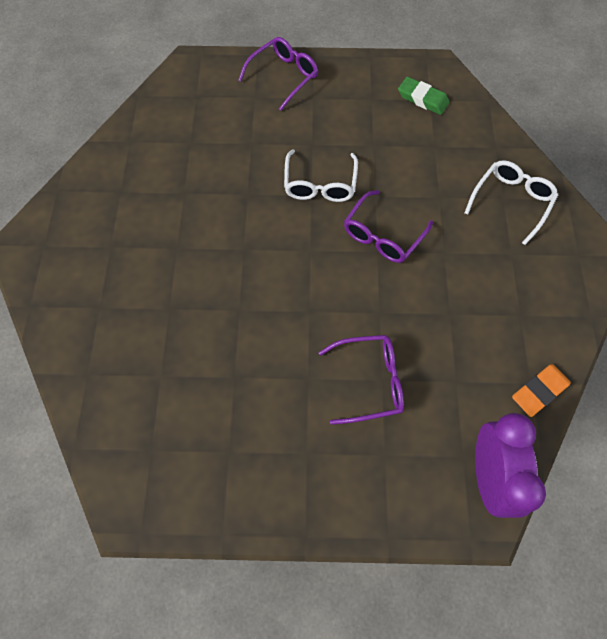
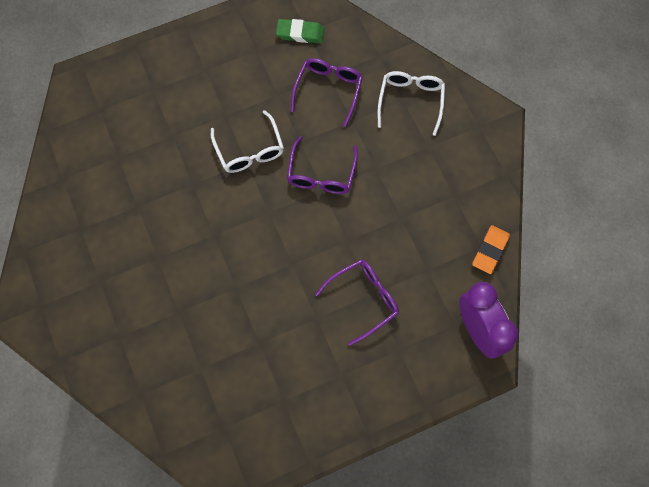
camera: 25 degrees left, 5 degrees up
purple glasses [238,37,318,111] -> purple glasses moved to [291,58,363,127]

